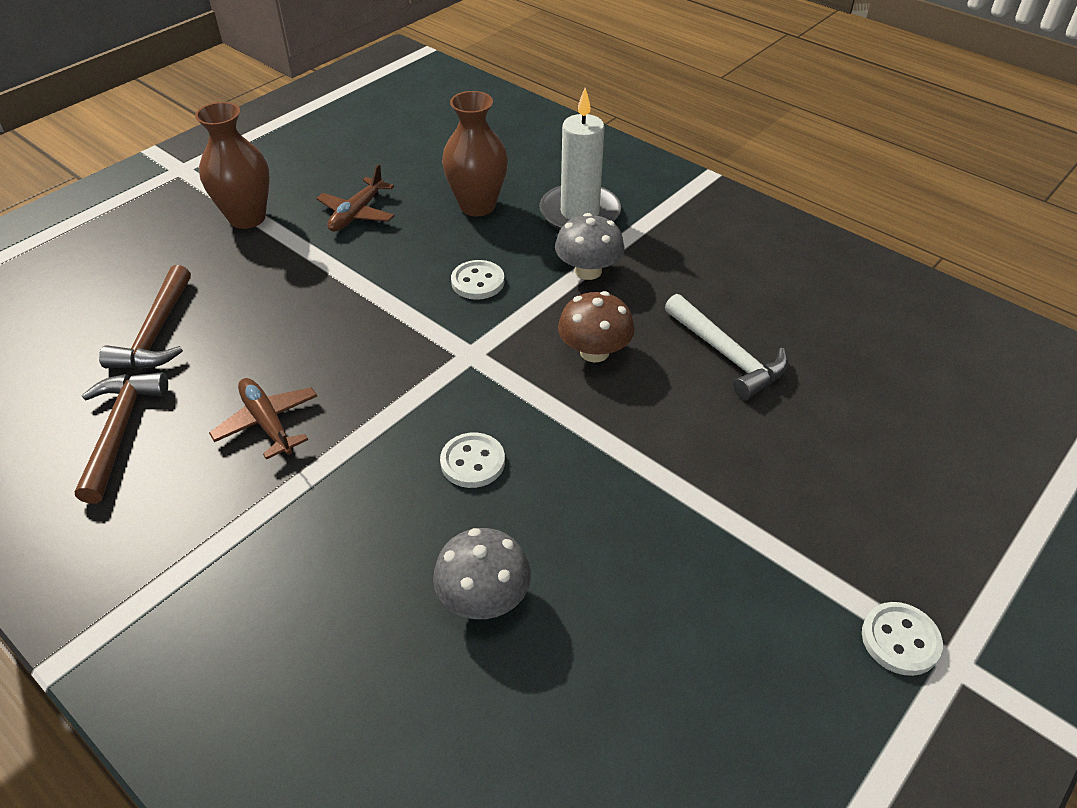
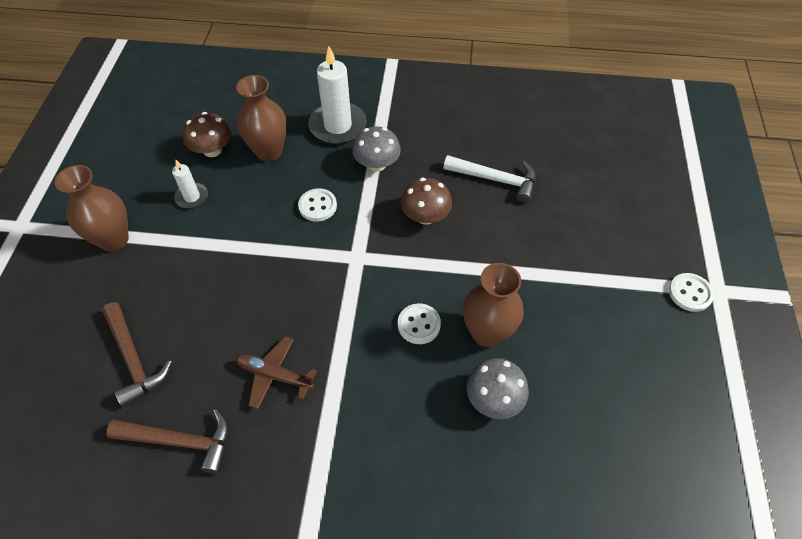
camera: 35 degrees left, 10 degrees up
brown hammer [75,372,168,504] -> brown hammer turned 135 degrees clockwise [106,409,229,474]
brown plane [316,164,395,232] -> white candle [172,160,208,208]
none -> brown mushroom [183,112,231,157]
none -> brown vase [463,263,524,347]

